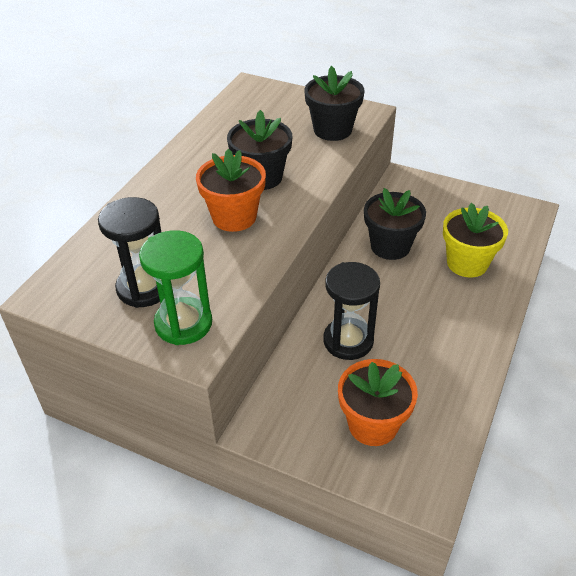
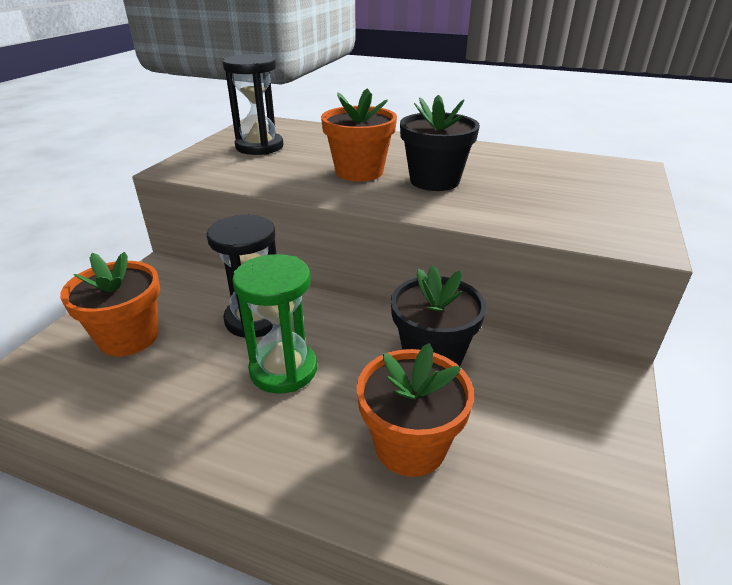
camera: 85 degrees right, 10 degrees down
green hourglass [139,230,212,345] -> green hourglass moved to [232,254,317,394]
black flower pot [304,66,365,141] -> none
yellow flower pot [443,203,508,277] -> orange flower pot [357,343,474,477]

